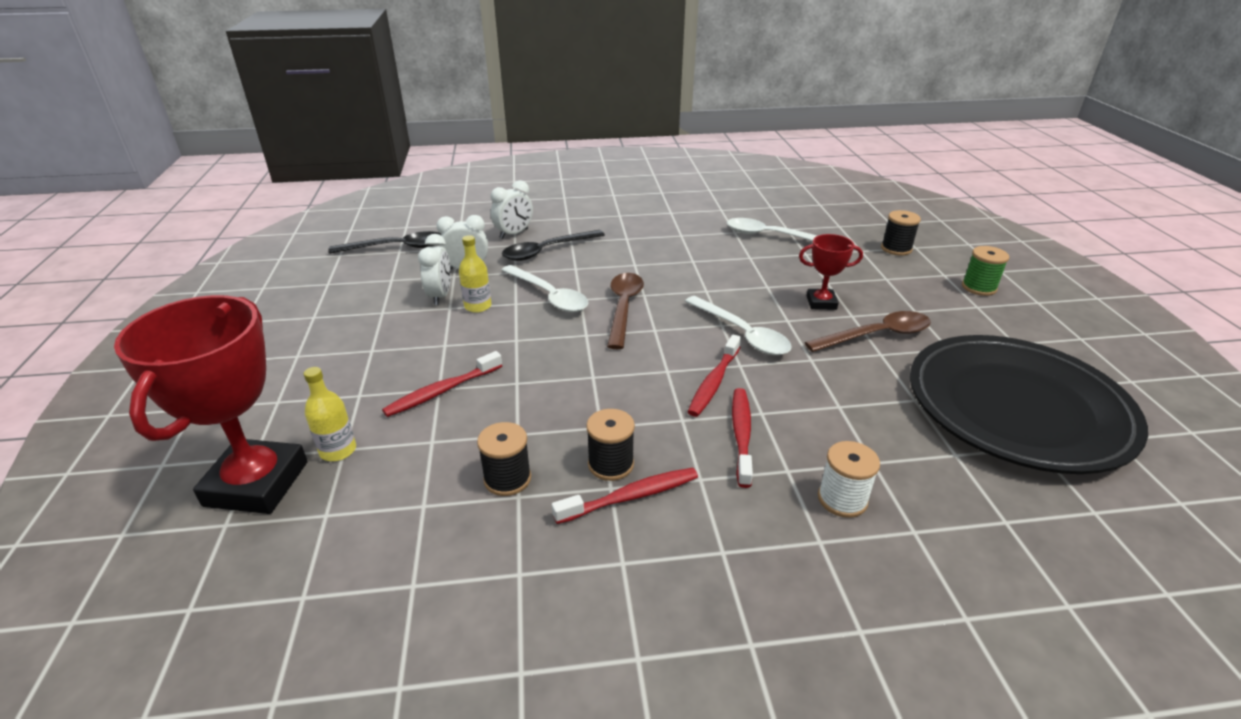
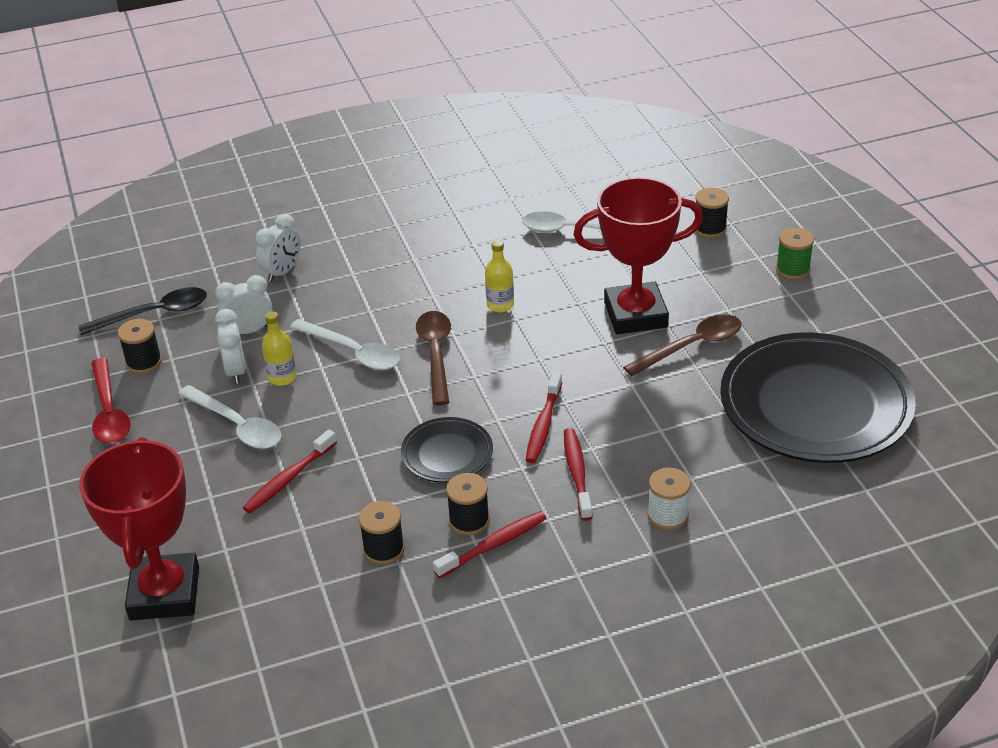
camera: 10 degrees left, 5 degrees up
yellow bottle [304,367,356,461] -> yellow bottle moved to [485,240,514,312]
black spoon [502,230,605,261] -> none
white spoon [685,296,792,355] -> white spoon moved to [178,385,282,449]
red trophy [799,234,863,310] -> red trophy [573,177,703,334], size x2.01
none -> red spoon [91,358,131,444]
none -> black spool [118,319,162,374]
none -> black plate [401,417,493,483]

